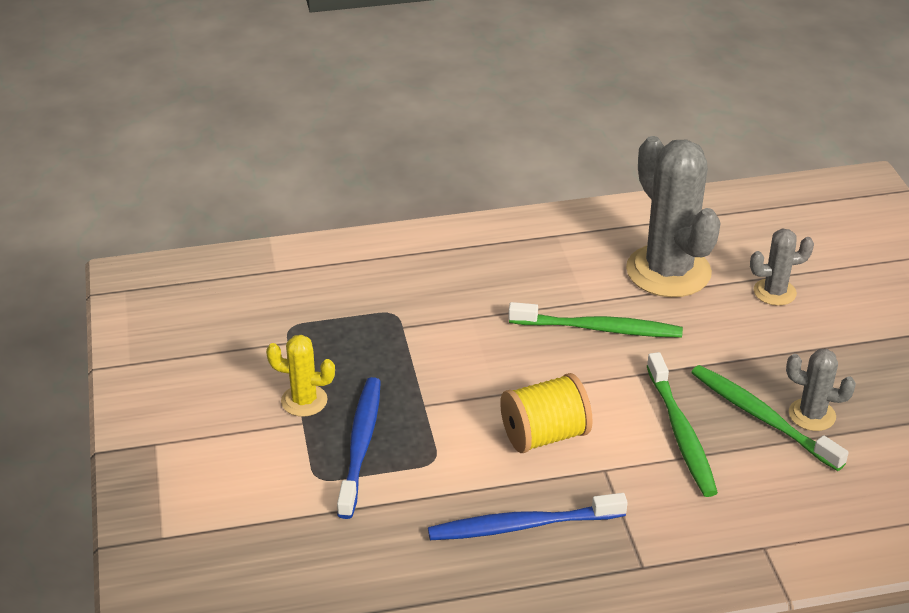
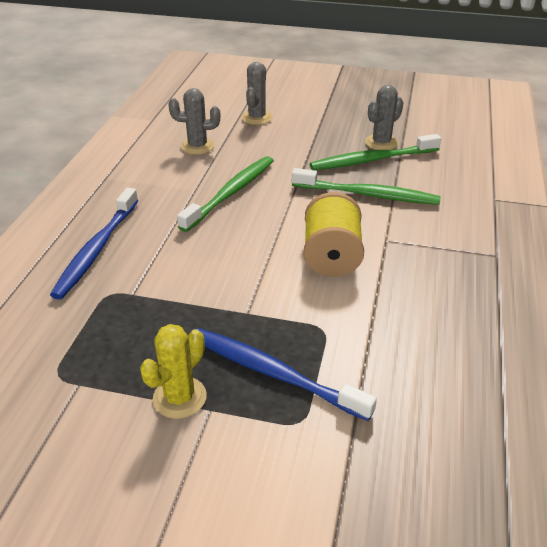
camera: 65 degrees left, 0 degrees up
blue toothbrush [428,493,628,540] -> blue toothbrush moved to [50,187,138,299]
grey cactus [626,136,721,297] -> grey cactus [168,88,220,155], size x0.49

